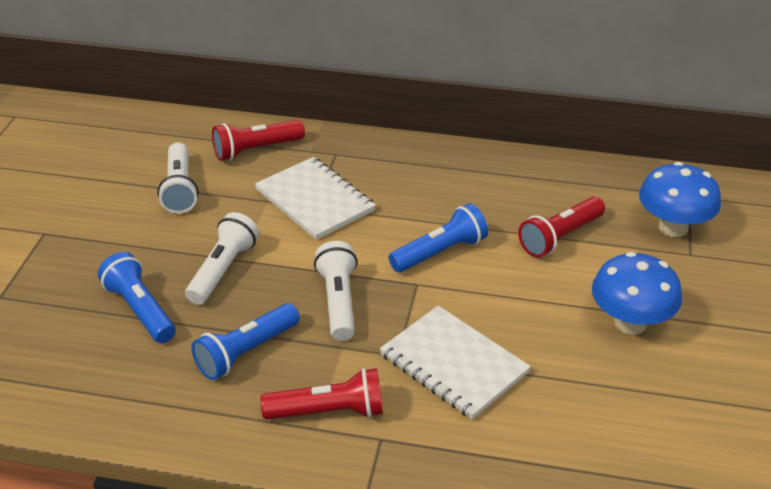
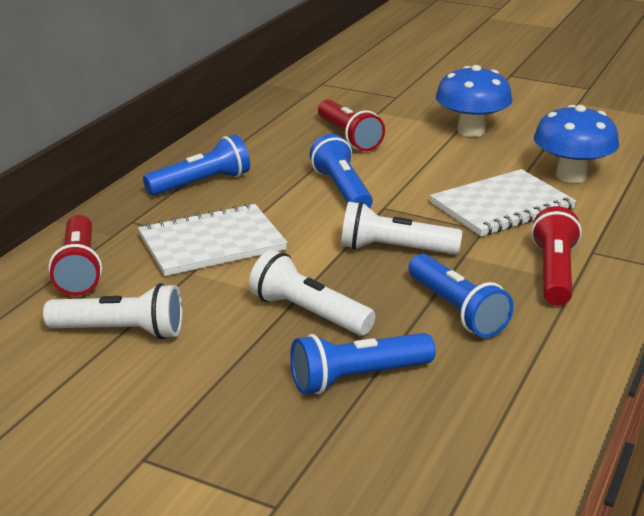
camera: 75 degrees left, 10 degrees down
blue mushroom [639,162,721,237] -> blue mushroom moved to [534,105,619,183]
none -> blue flashlight [143,135,250,196]

